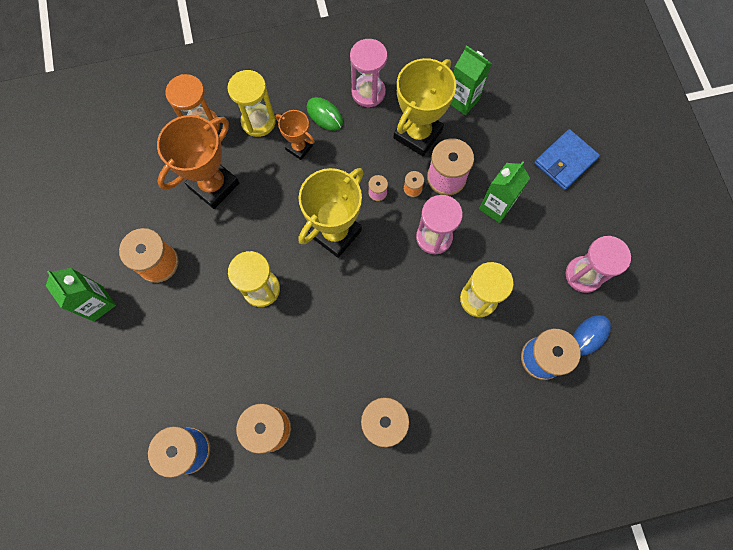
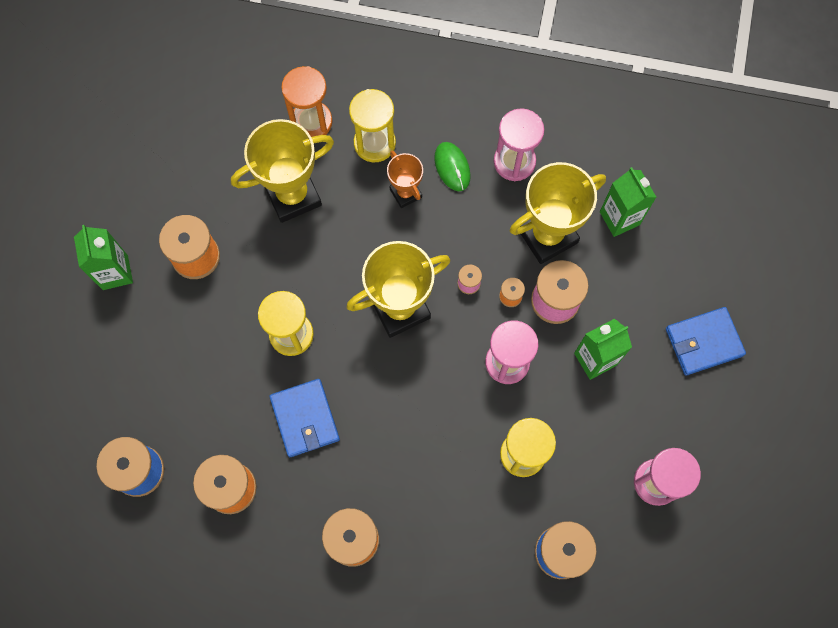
camera: 25 degrees right, 0 degrees up
orange trophy [157,115,239,209] -> yellow trophy [231,119,334,223]
blue mouse [573,315,611,355] -> none
none -> blue wallet [269,379,340,457]

